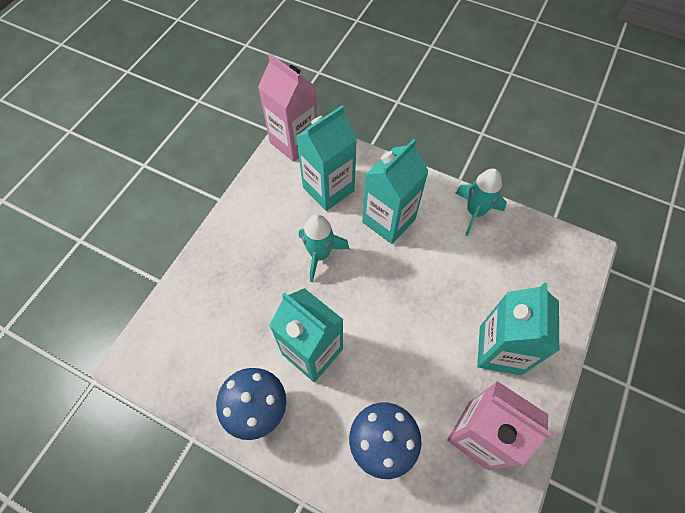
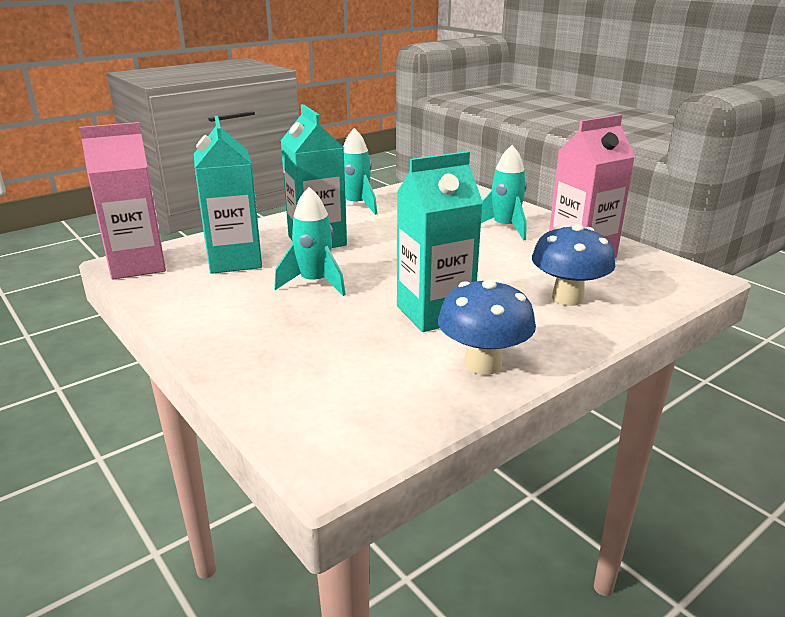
camera: 65 degrees left, 35 degrees down
turquoise carton [477,283,559,375] -> turquoise rocket [481,145,527,240]

